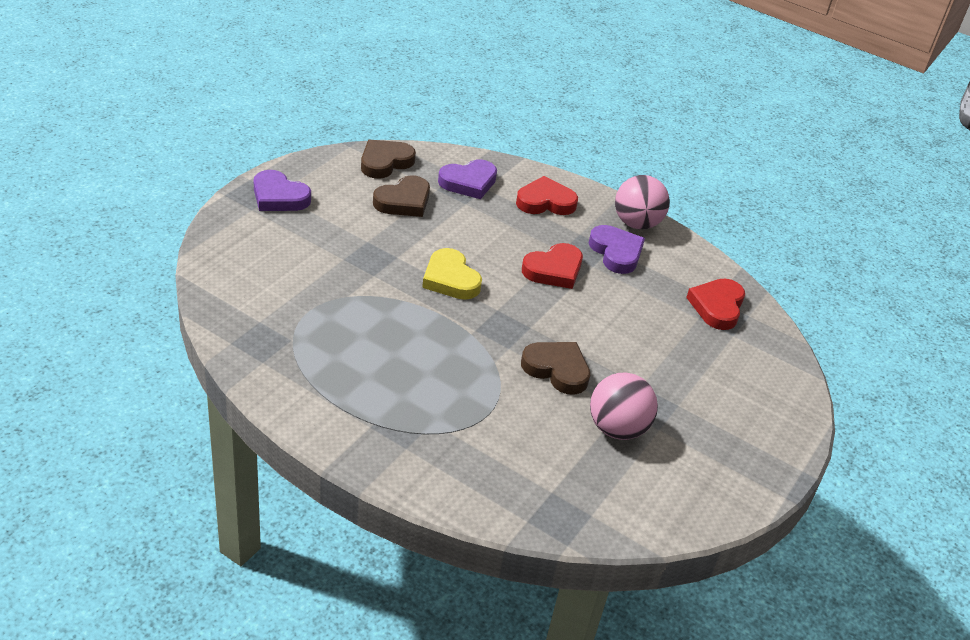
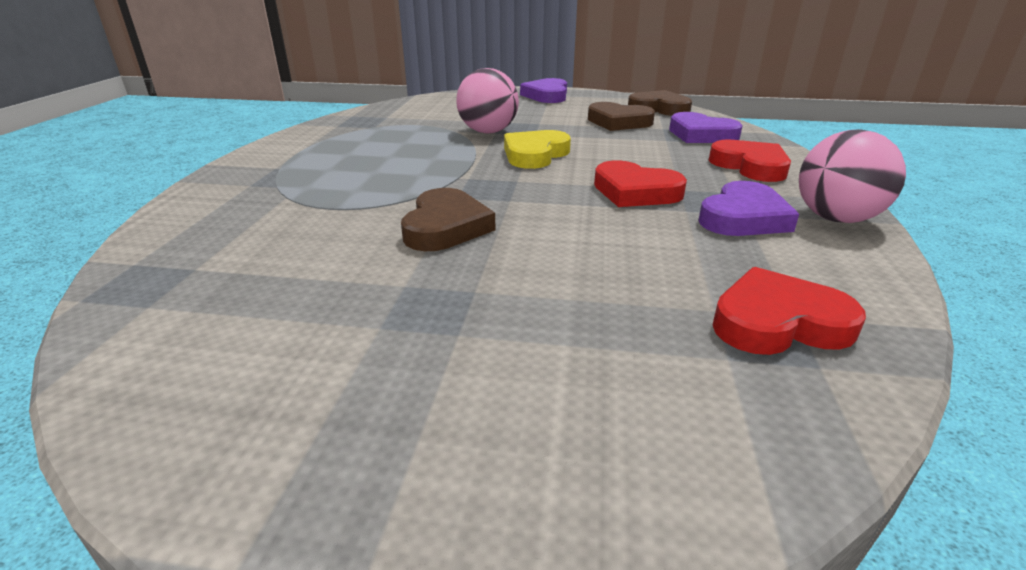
camera: 70 degrees right, 10 degrees down
pink ball [590,373,658,440] -> pink ball moved to [456,68,519,134]

